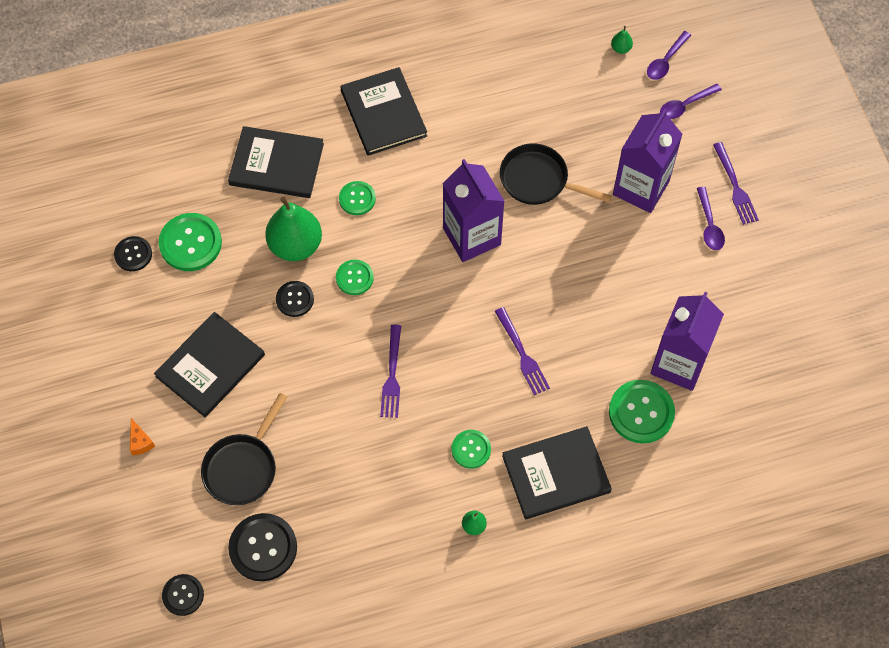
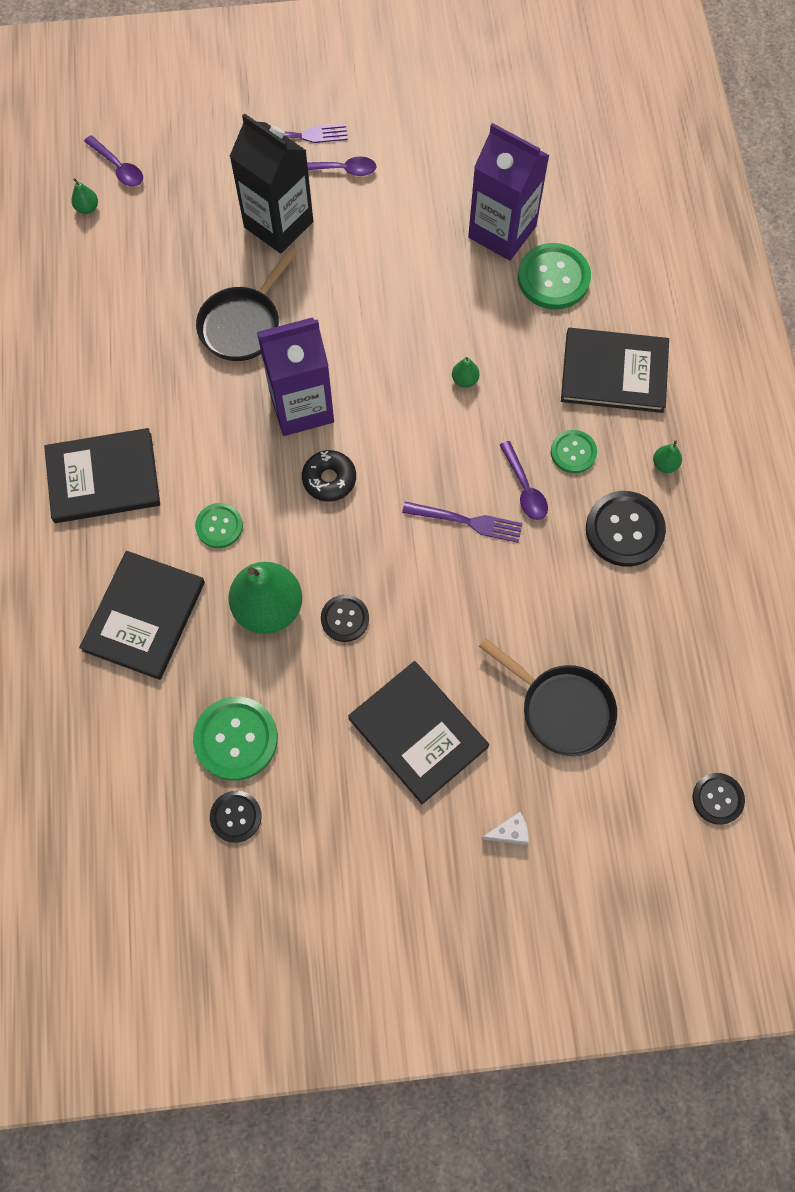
camera: 80 degrees left, 5 degrees up
orange cheese [130,418,155,455] -> white cheese [481,812,528,845]
black button [228,513,297,581] -> black button moved to [586,491,666,567]
green button [336,260,374,295] -> none
purple fork [495,307,550,395] -> green pear [452,357,479,388]
black book [502,426,612,519] -> black book turned 75 degrees counterclockwise [561,328,669,413]
purple carton [613,109,683,213] -> black carton [229,113,313,253]
purple spoon [660,84,722,119] -> purple spoon moved to [500,441,548,520]
none -> black donut [302,450,356,502]

